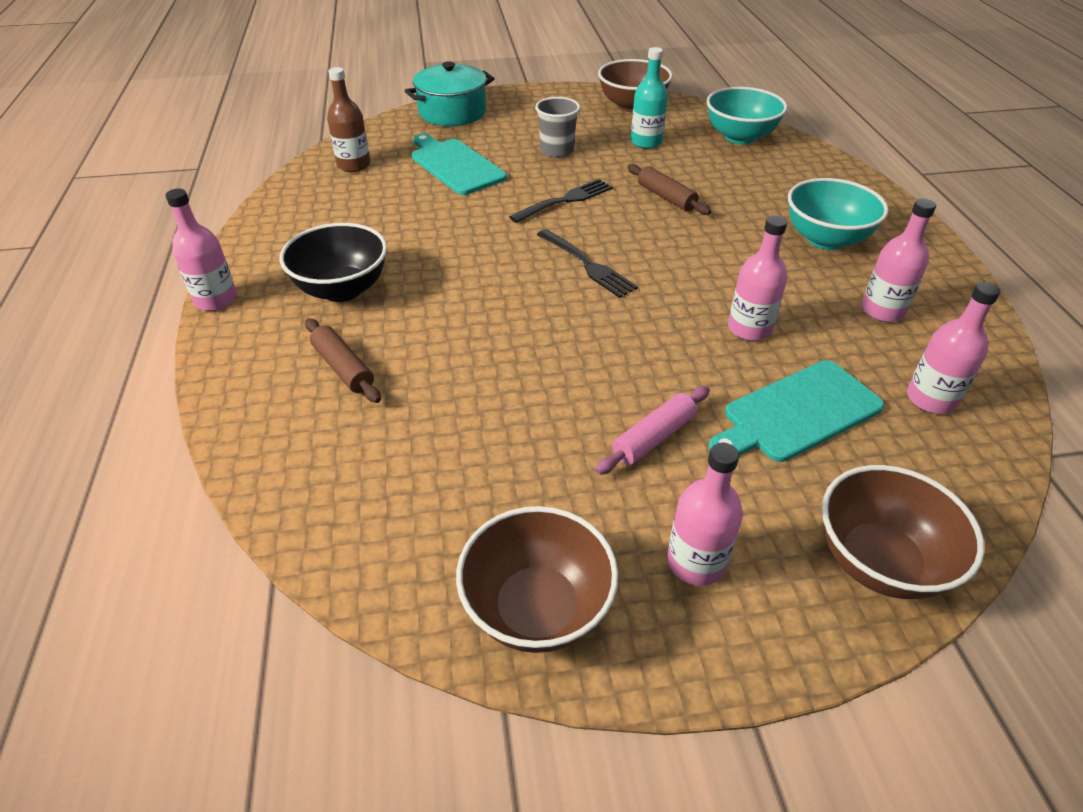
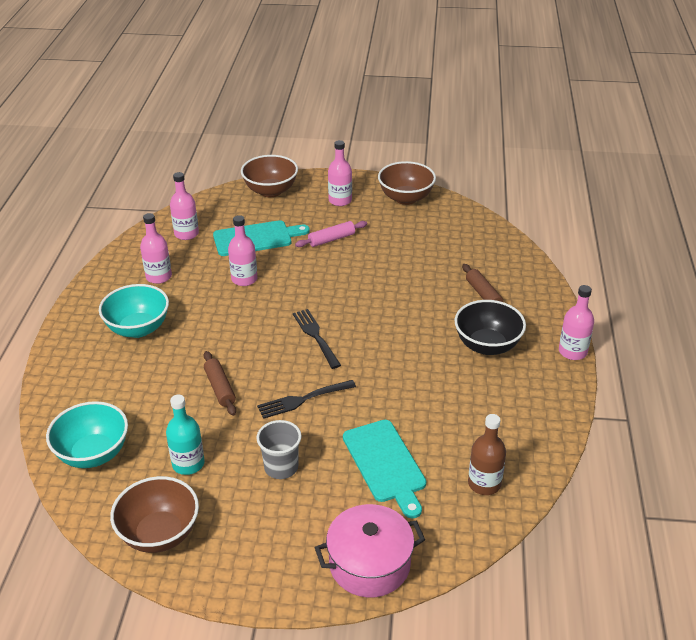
camera: 165 degrees left, 5 degrees down
turquoise pot [405,61,495,126] -> pink pot [315,504,425,597]

